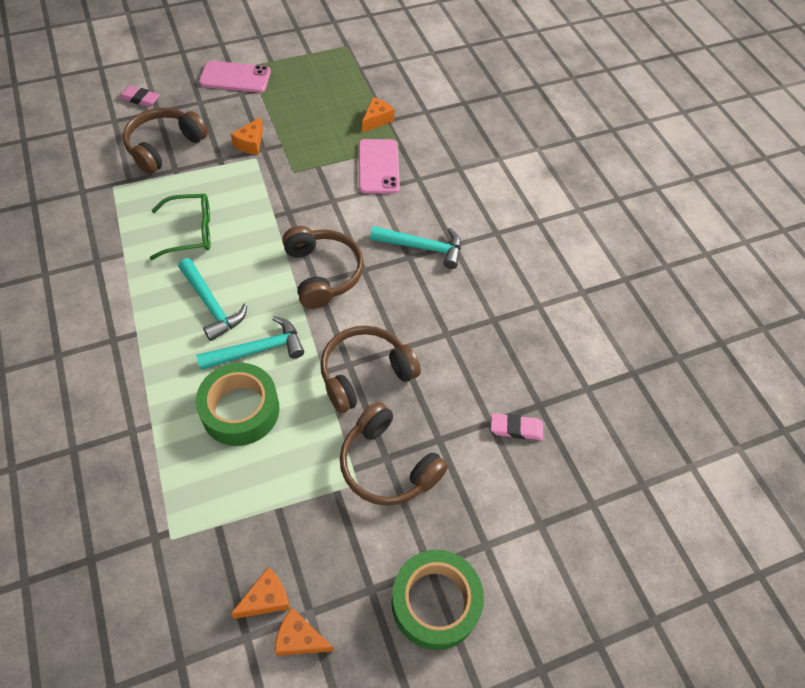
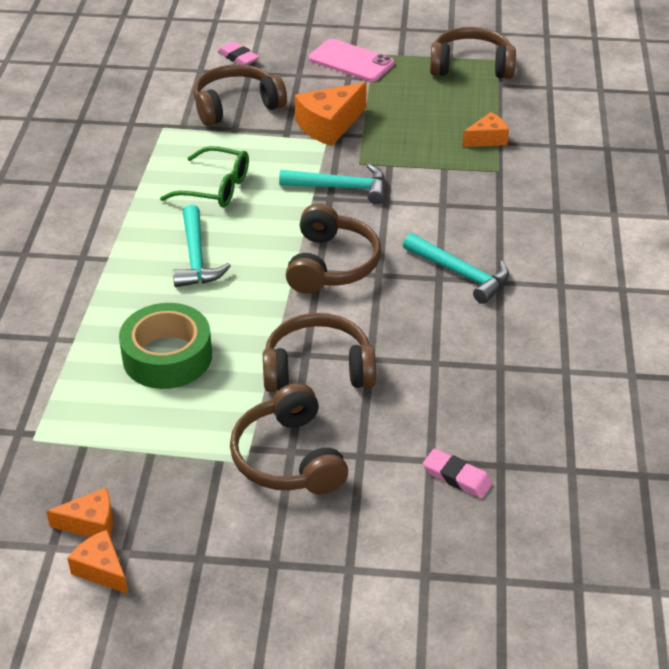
camera: 30 degrees right, 15 degrees down
turquoise hammer [196,316,304,370] -> turquoise hammer moved to [279,164,385,204]
orange cheese [231,117,263,155] -> orange cheese [295,82,367,146], size x1.67
pink phone [359,139,400,194] -> none
green tape [391,550,484,650] -> none
none -> brown headphones [430,27,516,79]

